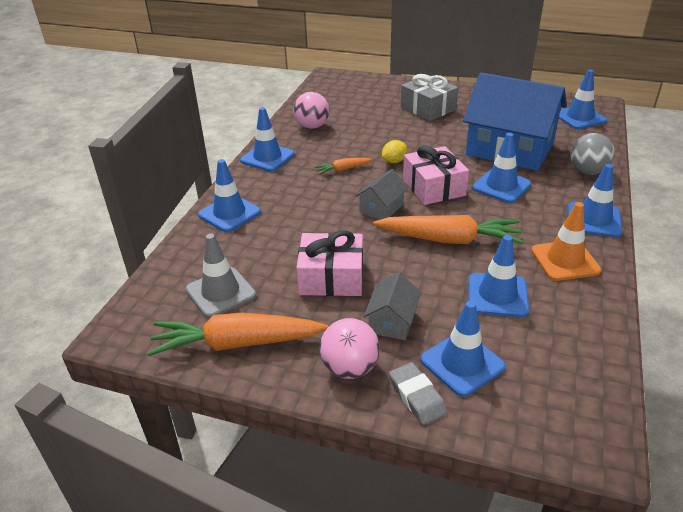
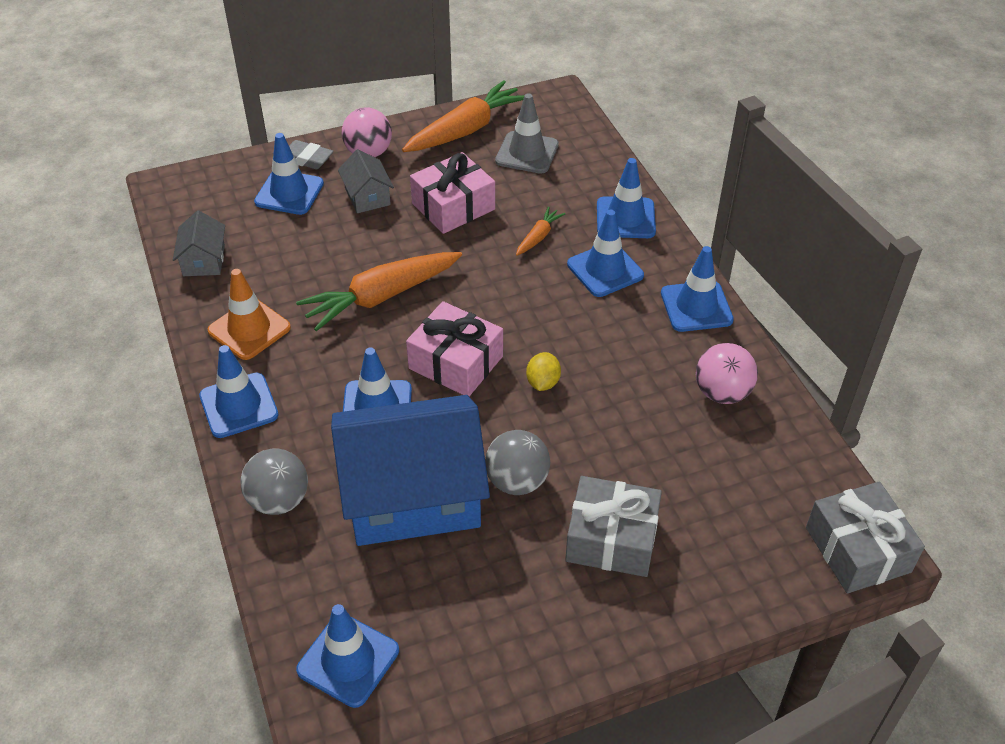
camera: 140 degrees right, 10 degrees up
orange carrot [315,158,373,174] -> orange carrot moved to [516,207,565,256]
grey house [355,169,408,220] -> grey house moved to [173,210,225,276]
blue traffic cone [468,235,529,317] -> blue traffic cone moved to [567,209,644,297]
none -> grey ball [485,430,550,495]
none -> grey gift [806,482,925,593]

